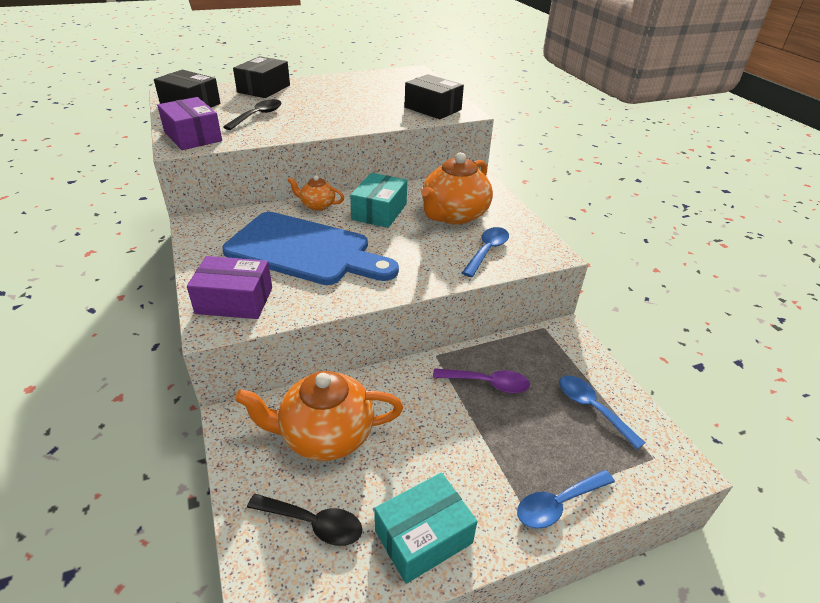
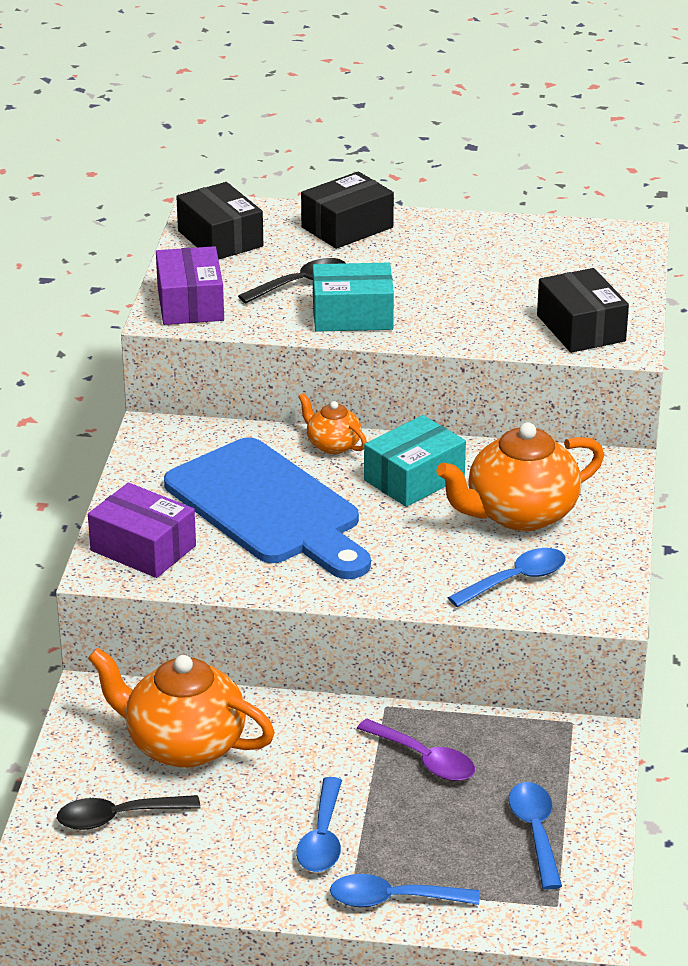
camera: 30 degrees right, 5 degrees down
black spoon [247,494,362,546] -> black spoon turned 120 degrees clockwise [57,795,201,830]
turquoise box [374,472,477,584] -> turquoise box moved to [313,263,394,332]
none -> blue spoon [296,777,342,872]

